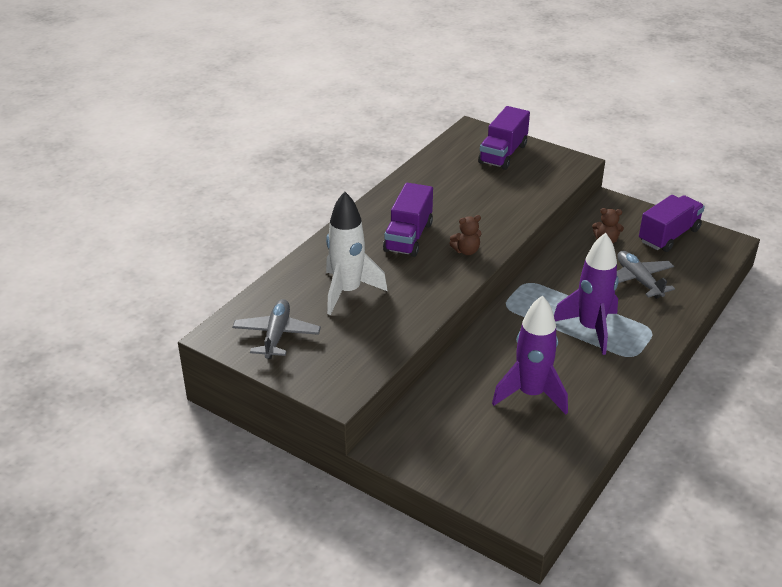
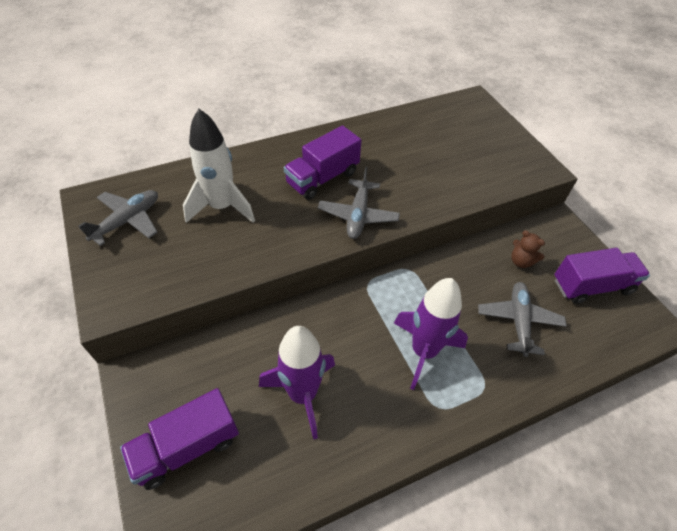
camera: 30 degrees right, 15 degrees up
brown teddy bear [449,215,482,255] -> grey plane [318,167,400,239]
purple truck [478,106,530,170] -> purple truck moved to [120,388,239,490]

